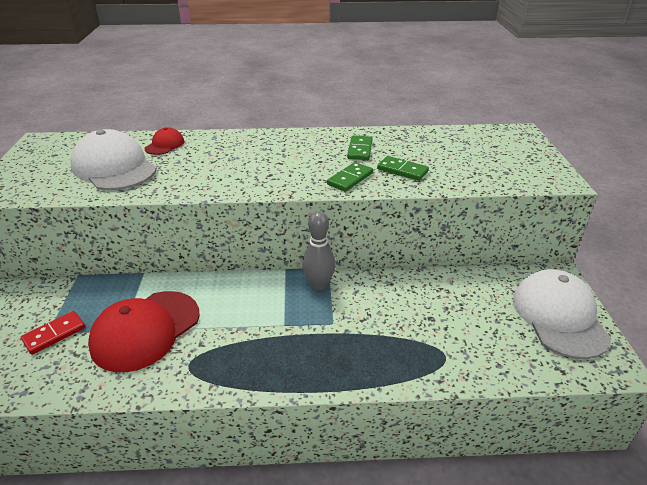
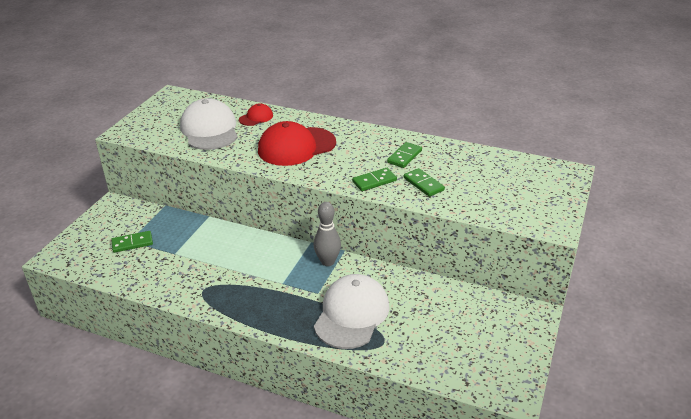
camera: 25 degrees right, 0 degrees up
red domino [21,311,85,355] -> green domino [111,231,153,253]
red cap [88,291,200,372] -> red cap moved to [258,121,336,166]
white cap [513,269,611,359] -> white cap moved to [314,274,390,349]

